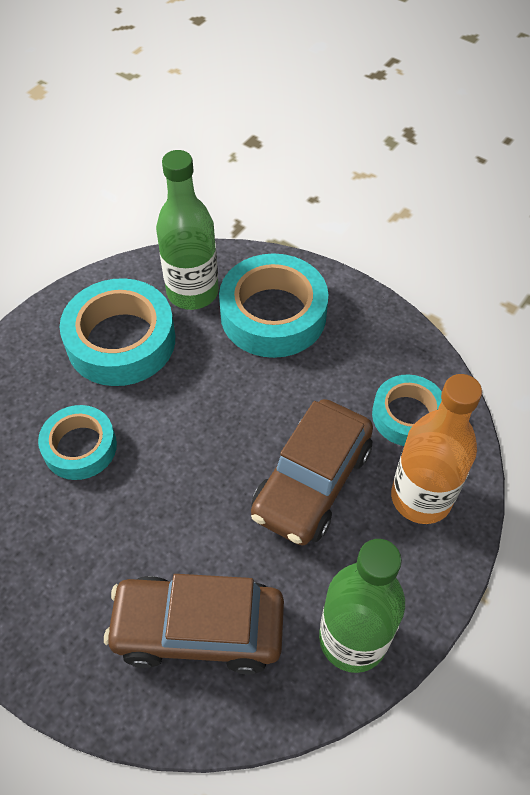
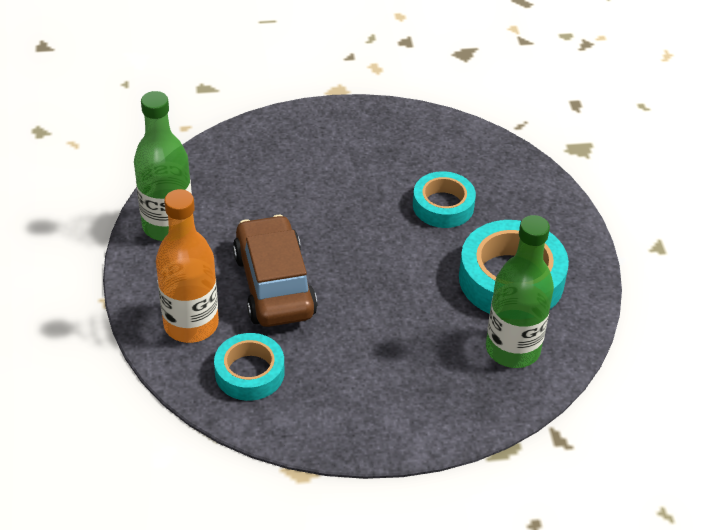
camera: 135 degrees right, 10 degrees down
brown car [104,574,284,674] -> none
turquoise tape [219,253,328,358] -> none

